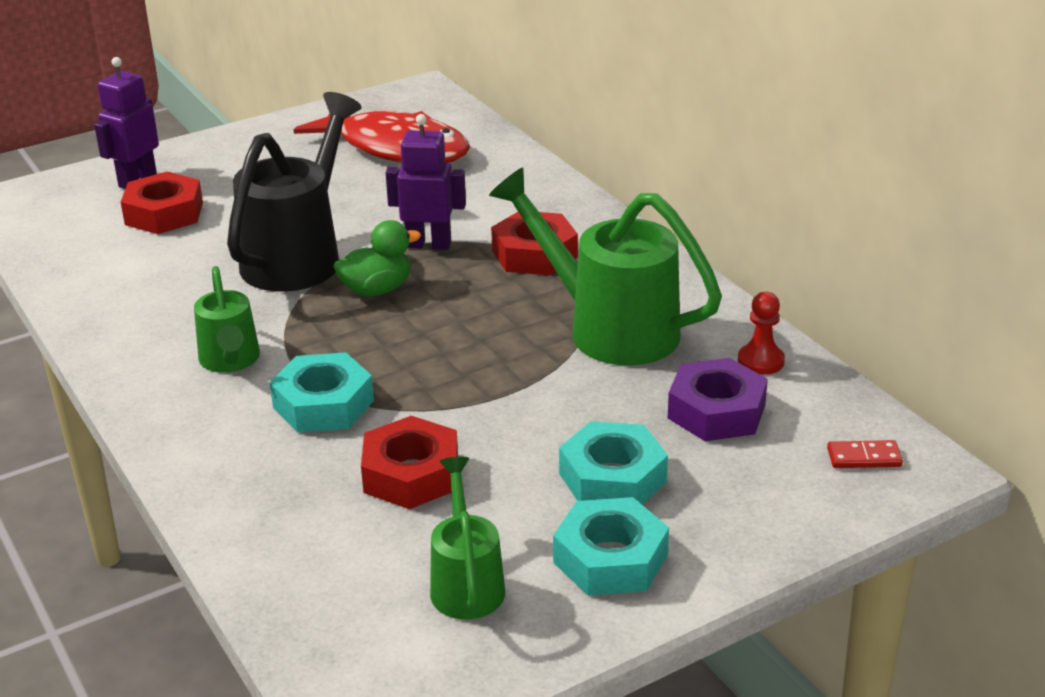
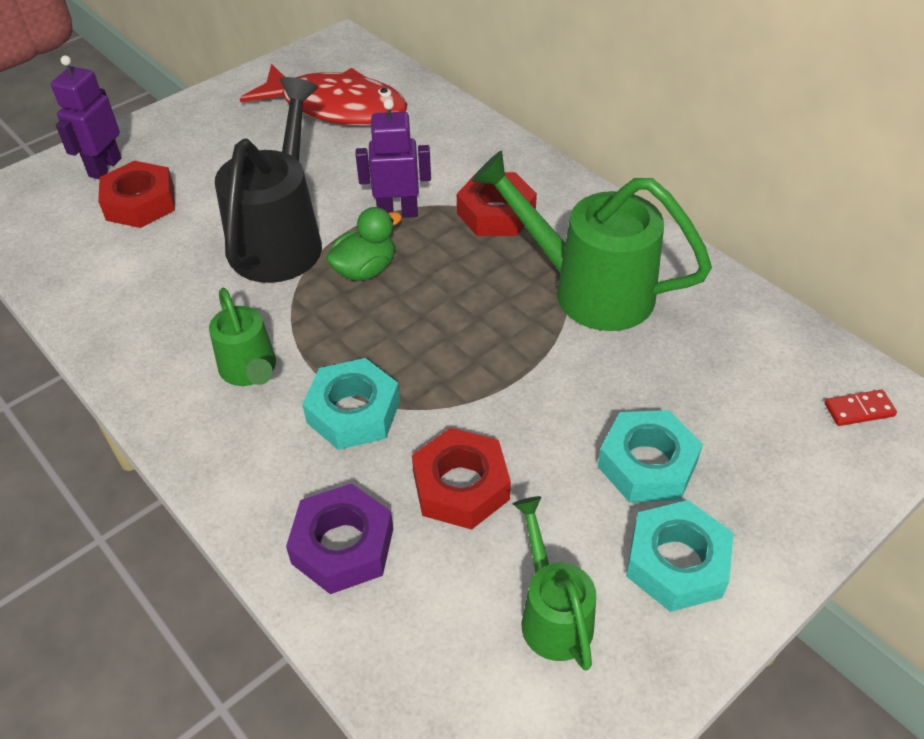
camera: 10 degrees left, 15 degrees up
purple nut [668,358,768,441] -> purple nut moved to [286,483,393,594]
red pawn [738,292,785,375] -> none

